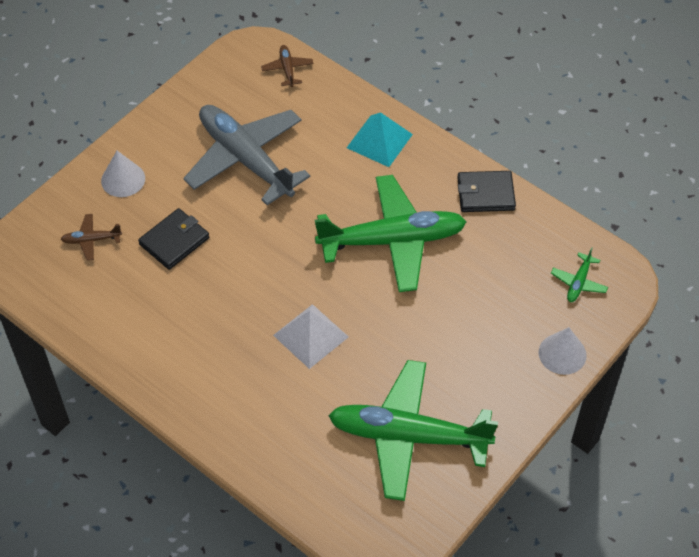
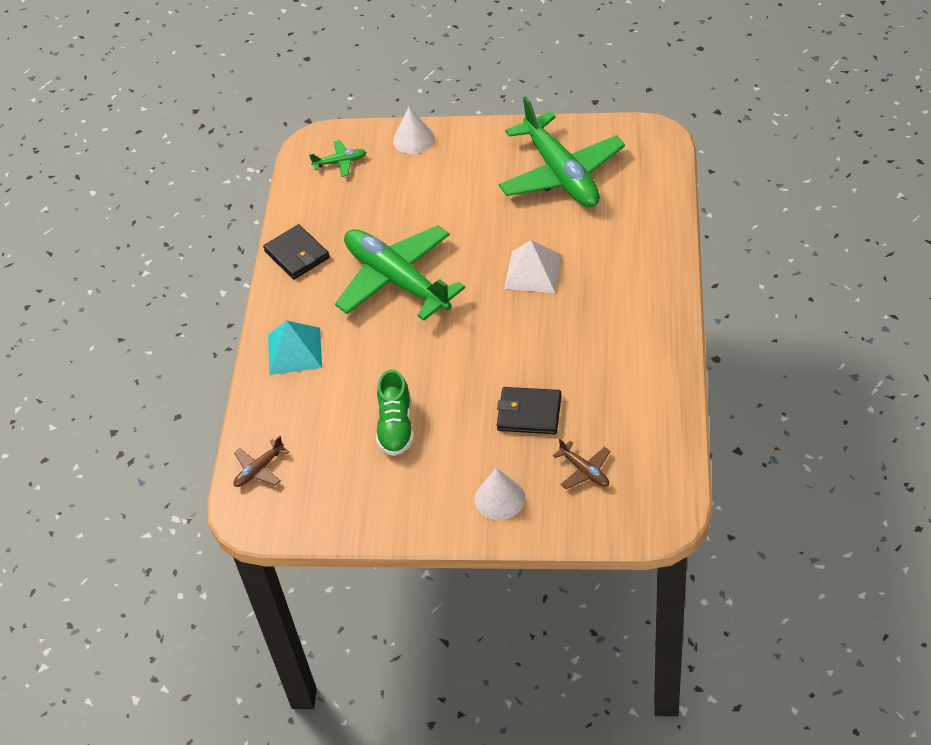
camera: 120 degrees left, 5 degrees down
grey plane [184,105,310,205] -> green shoe [376,369,414,456]

